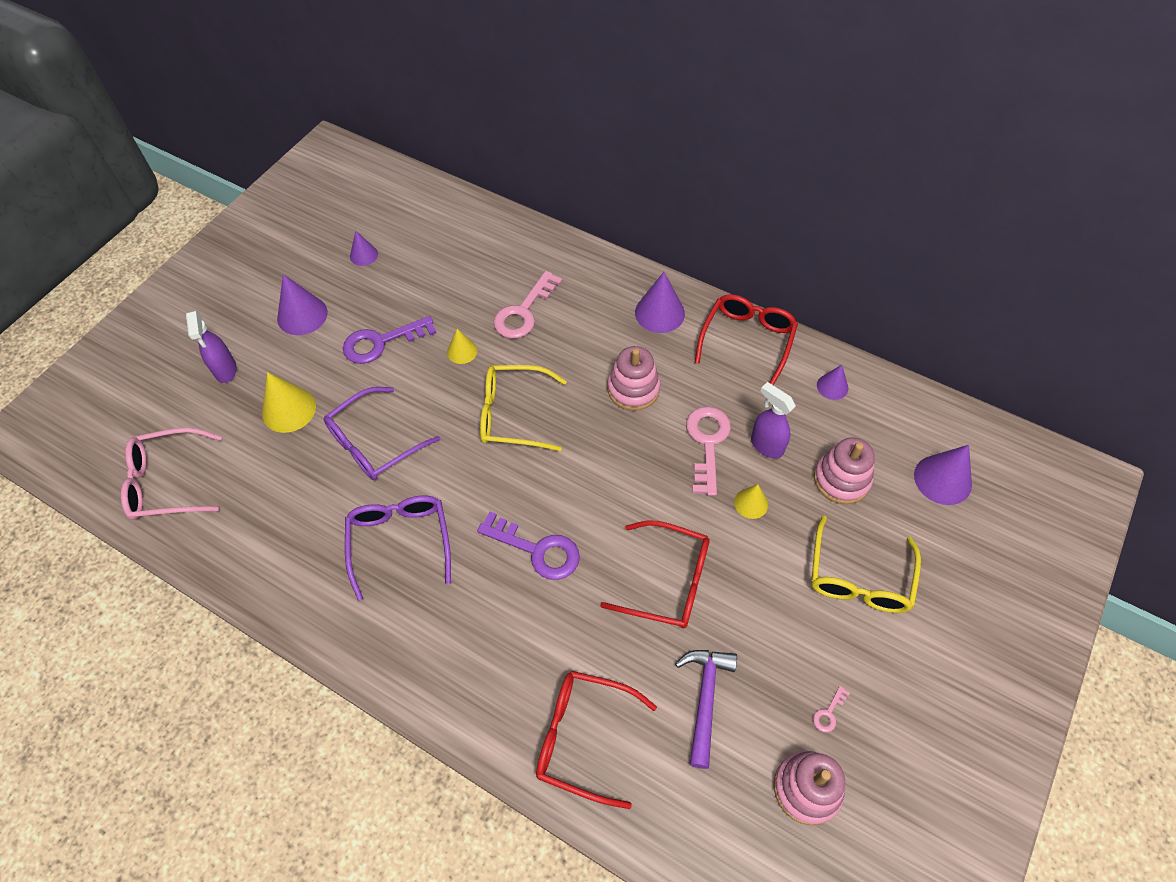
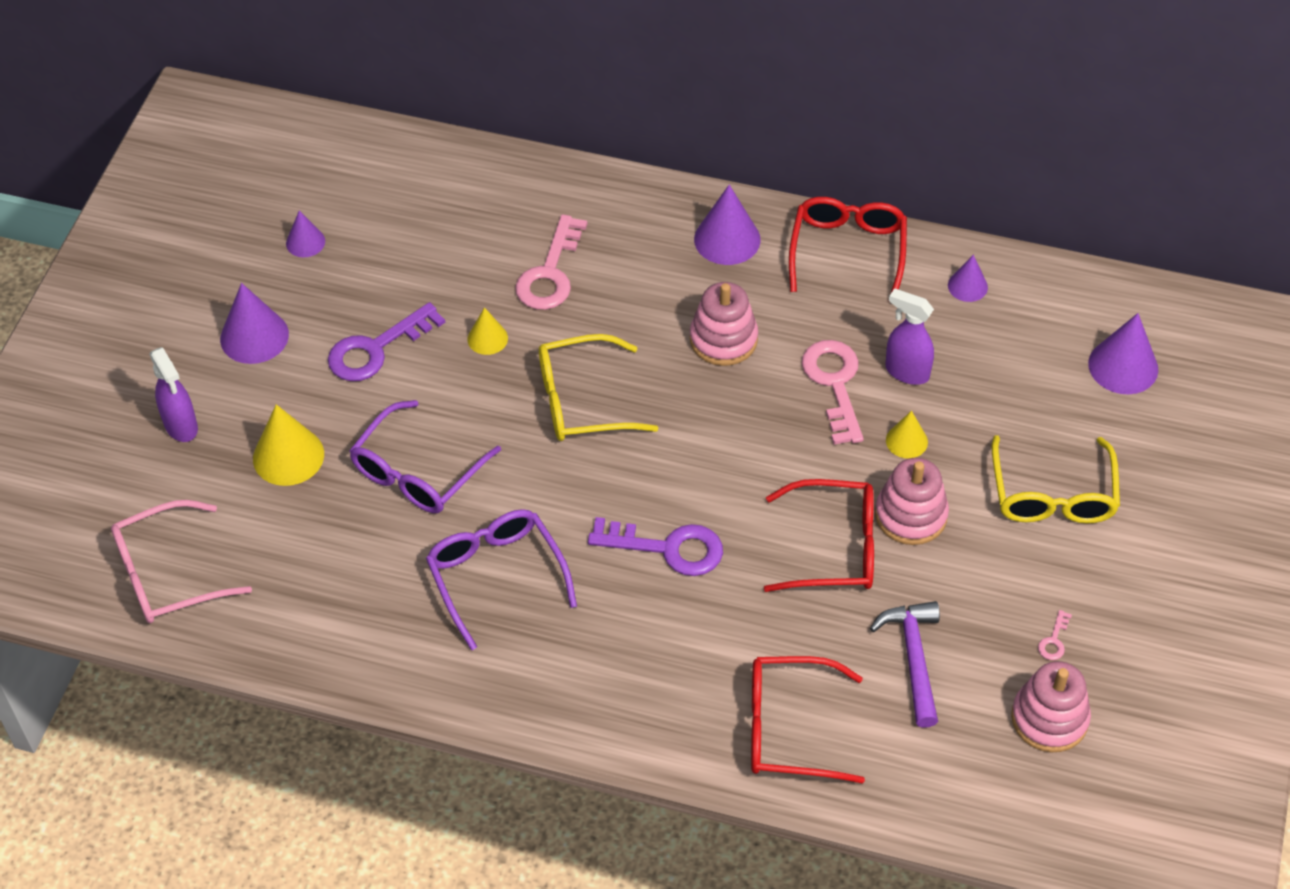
camera: 15 degrees left, 5 degrees down
pink stacking toy [814,438,875,504] -> pink stacking toy moved to [875,458,949,545]

